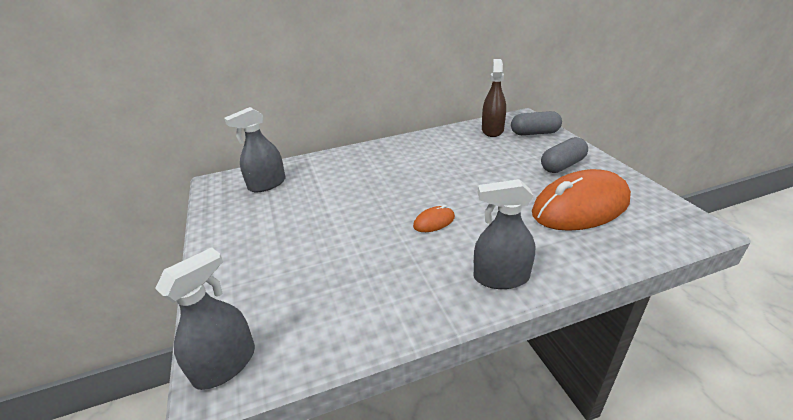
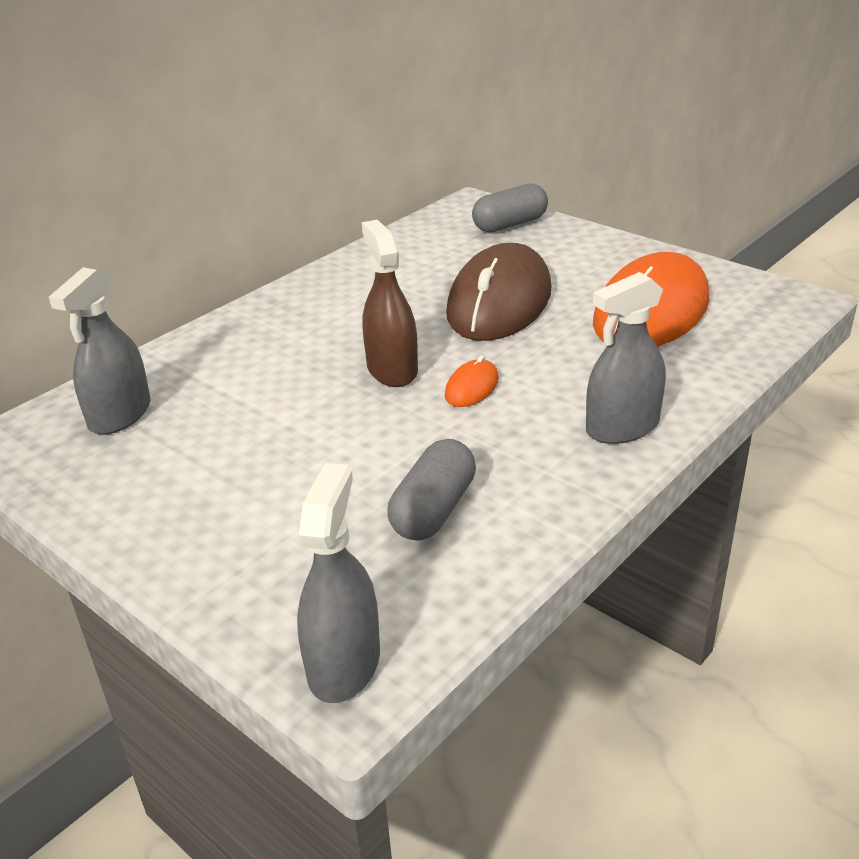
camera: 30 degrees left, 0 degrees up
brown spray bottle [482,59,506,137] -> brown spray bottle moved to [362,220,418,387]
grey capsule [541,137,588,173] -> grey capsule moved to [387,439,476,541]
none -> brown mouse [446,243,551,341]

